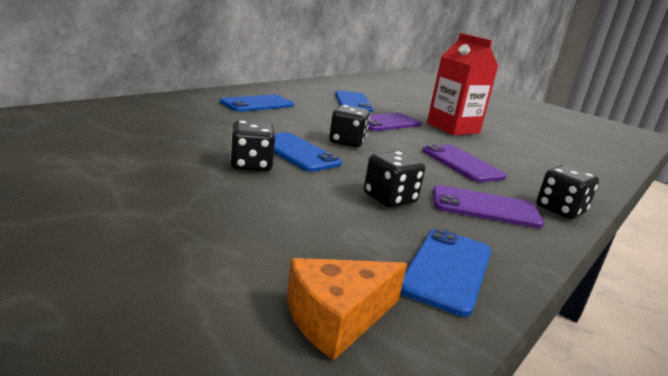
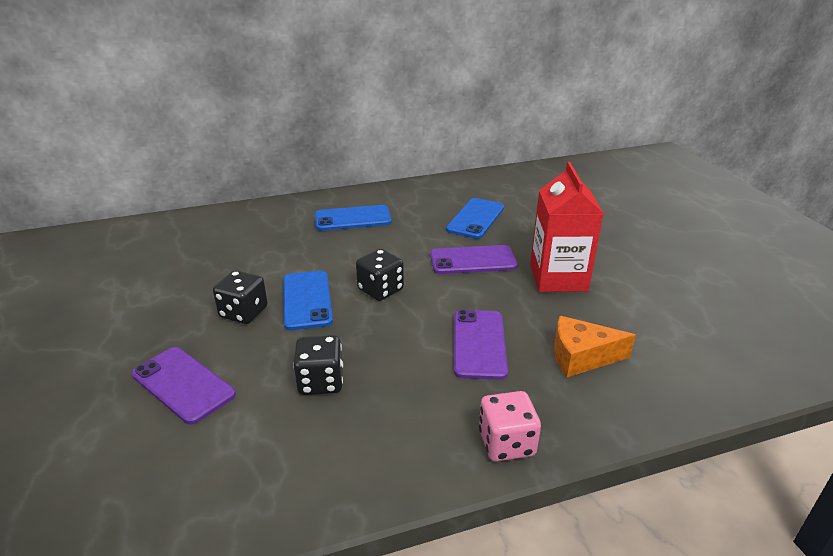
camera: 35 degrees right, 10 degrees up
orange cheese [287,258,407,360] -> orange cheese moved to [554,316,636,377]
blue phone [401,228,491,317] -> none
purple phone [433,185,544,228] -> purple phone moved to [132,347,236,425]
black dice [537,165,599,219] -> pink dice [479,391,541,462]

